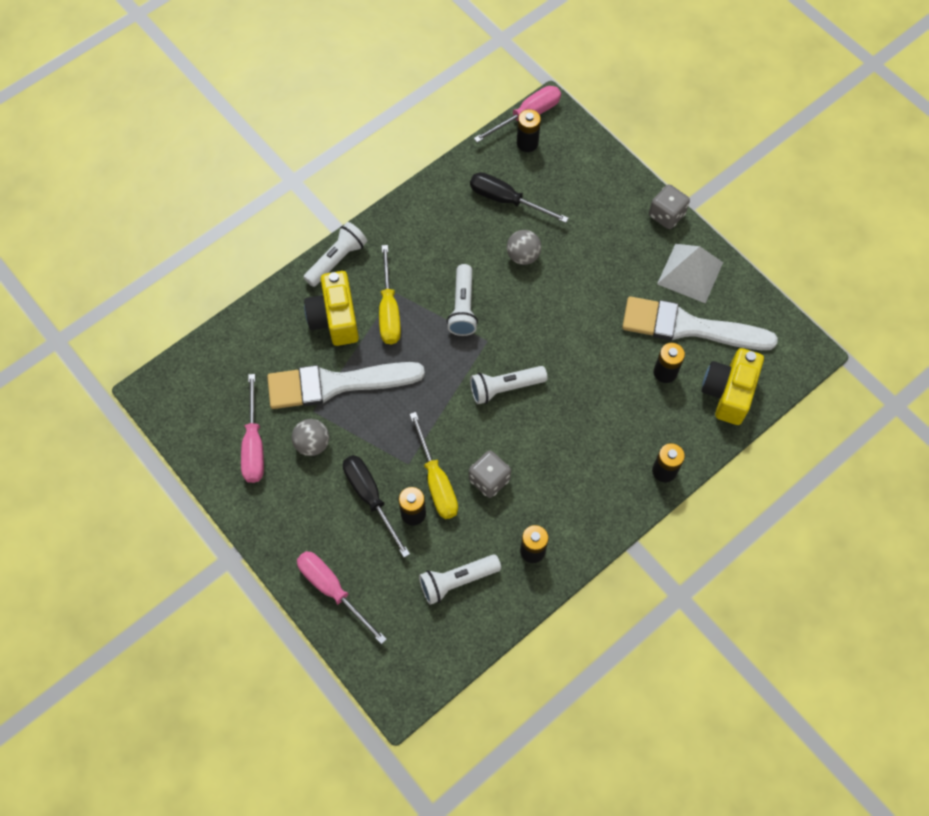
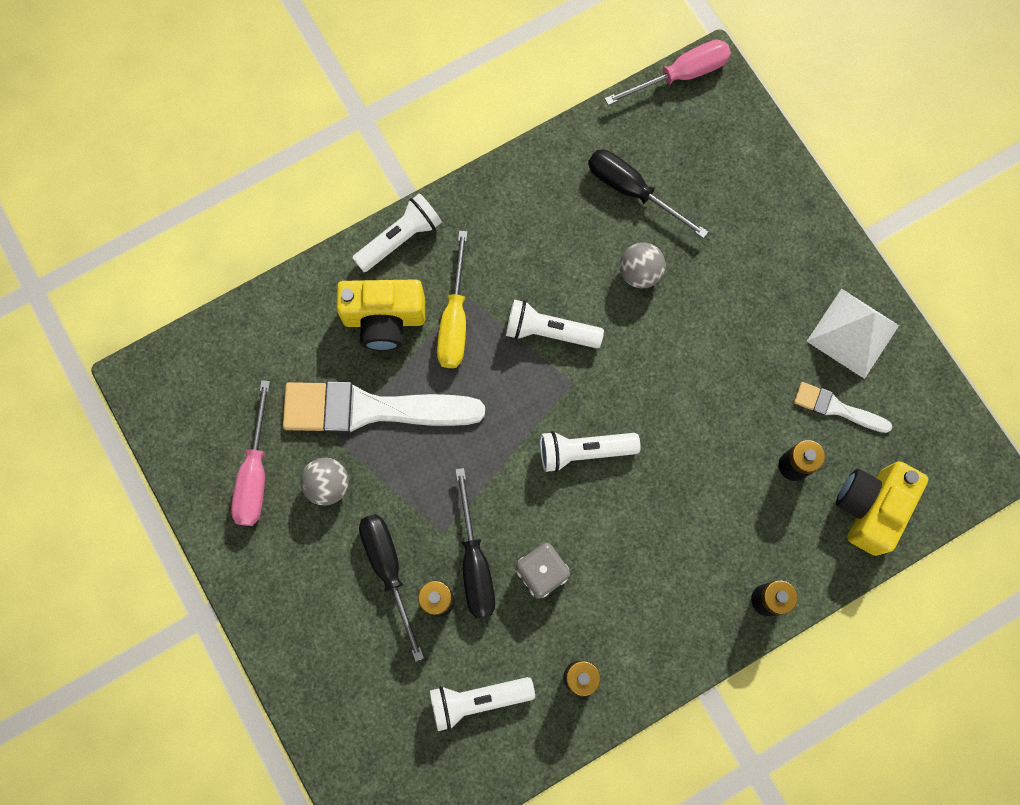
camera: 10 degrees right, 10 degrees up
pink screwdriver [297,551,387,644] -> none
yellow camera [304,271,359,346] -> yellow camera turned 90 degrees counterclockwise [337,279,425,351]
yellow screwdriver [410,412,458,519] -> black screwdriver [455,468,495,618]
white flashlight [447,264,478,336] -> white flashlight turned 90 degrees clockwise [506,300,604,348]
black battery [517,109,541,152] -> none
white brush [622,296,778,350] -> white brush [794,382,892,433], size x0.49
grey dice [649,184,690,229] -> none

